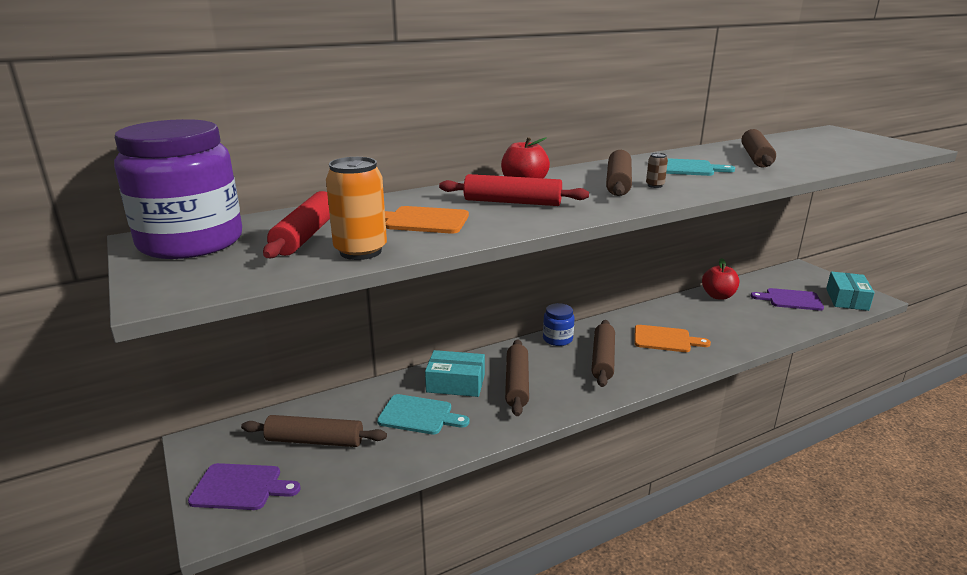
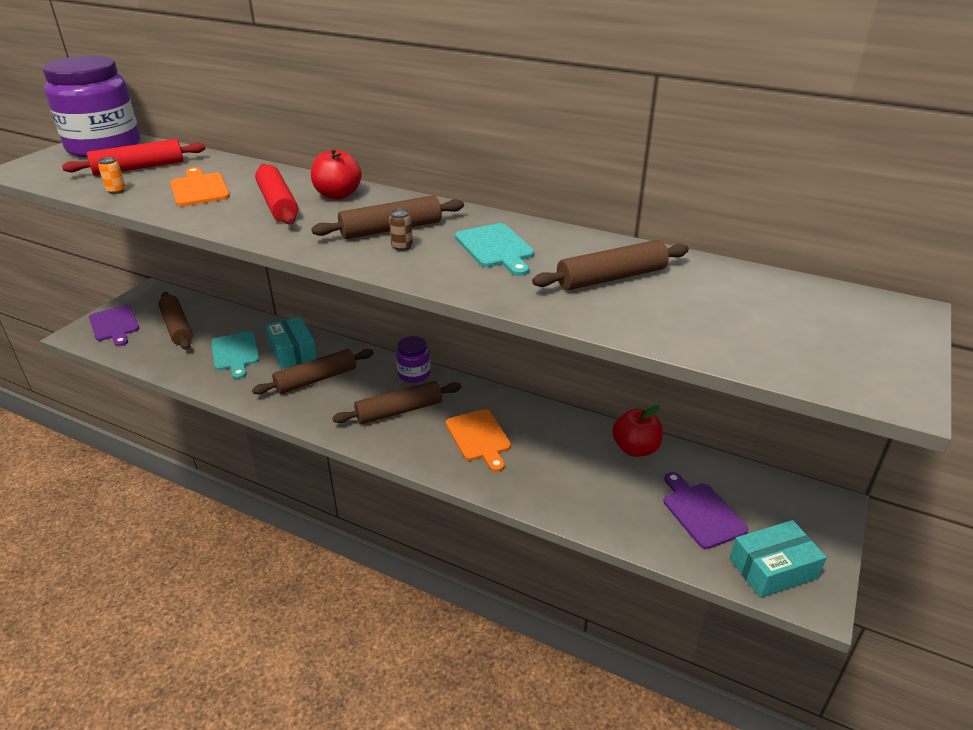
camera: 55 degrees right, 10 degrees up
orange can [326,157,387,260] -> orange can [98,157,126,194], size x0.46
blue jar [543,303,574,346] -> purple jar [396,336,430,383]

